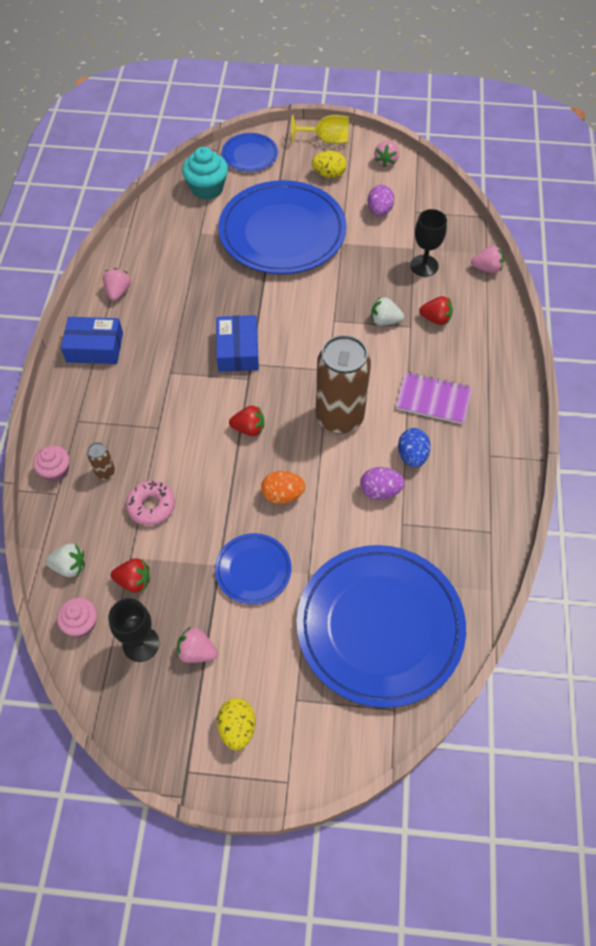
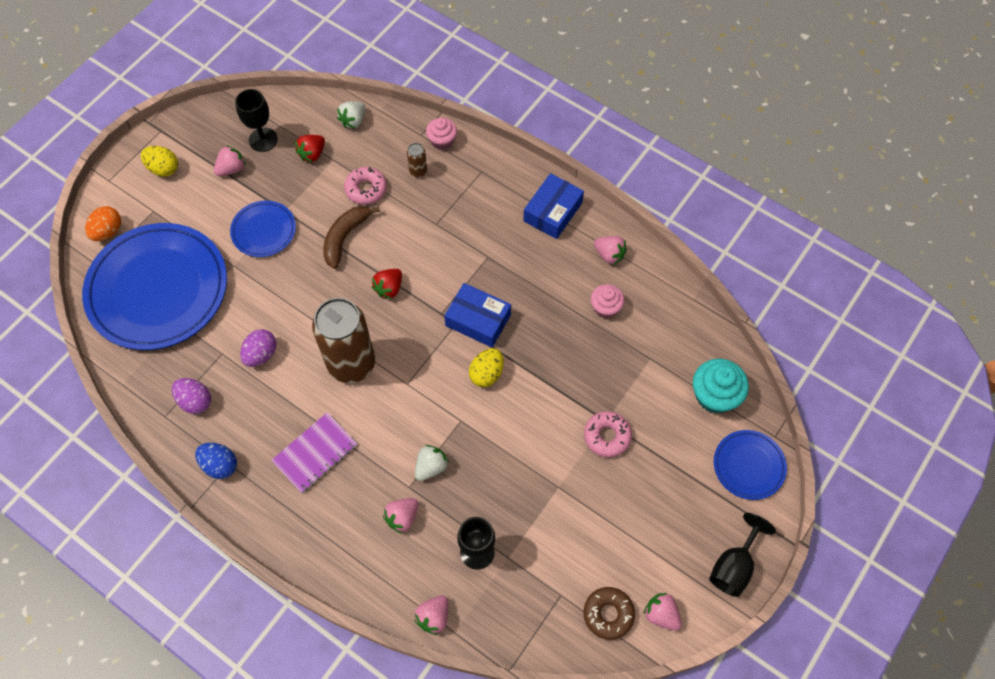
camera: 120 degrees right, 5 degrees up
pink cupcake [57,598,97,637] -> pink cupcake moved to [591,284,624,318]
blue plate [219,180,347,274] -> pink donut [584,411,632,457]
orange egg [261,471,306,504] -> orange egg moved to [85,206,121,241]
yellow goblet [291,115,349,144] -> black goblet [709,513,776,597]
yellow egg [312,151,346,178] -> yellow egg moved to [469,348,504,387]
purple egg [367,185,394,216] -> purple egg moved to [172,378,211,414]
blue egg [398,428,431,468] -> blue egg moved to [195,443,237,479]
red strawberry [419,296,453,325] -> pink strawberry [383,498,418,534]
none -> brown banana [323,206,380,269]
none -> brown donut [584,587,635,640]

